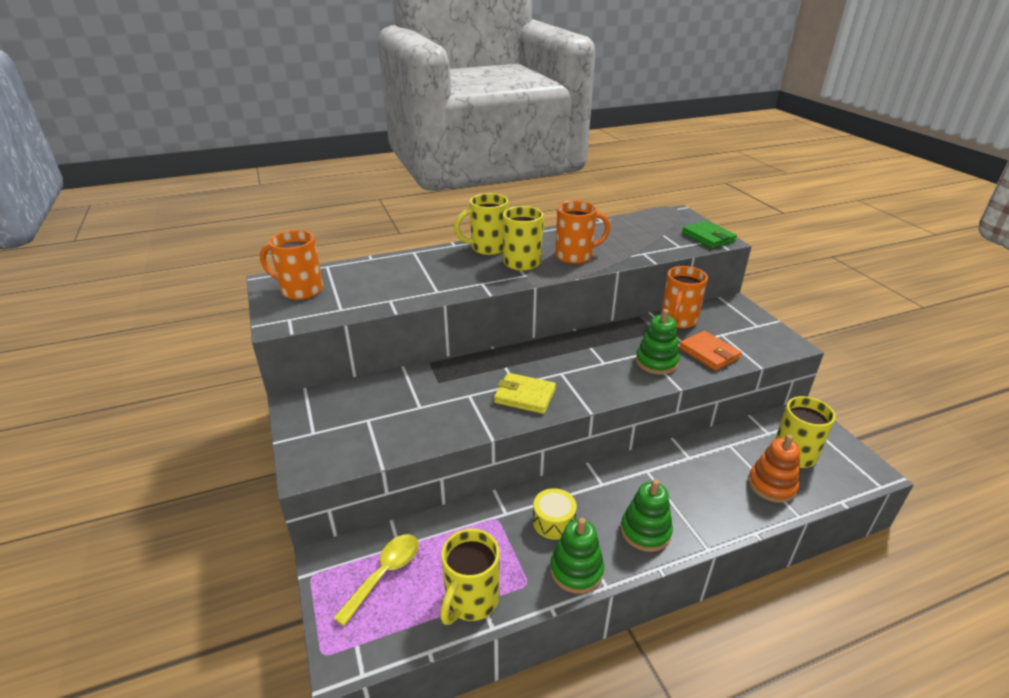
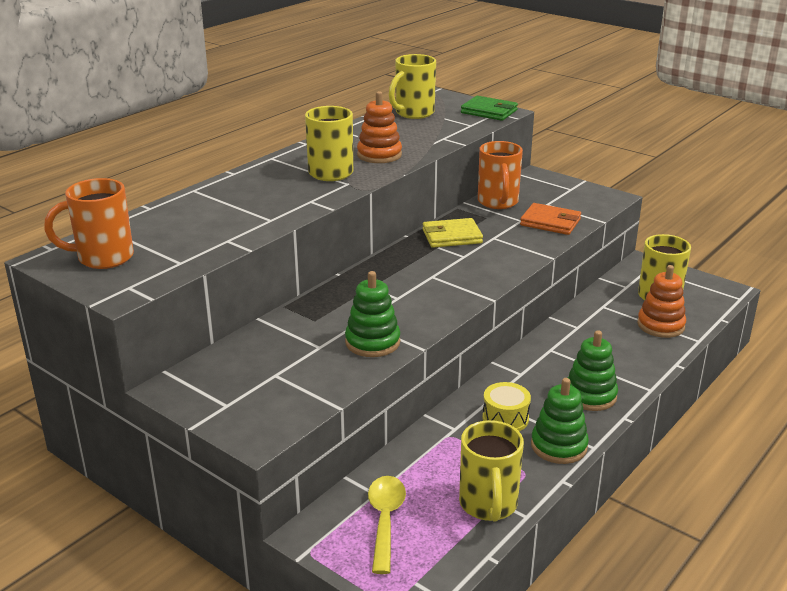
camera: 30 degrees left, 5 degrees down
yellow mug [454,193,508,255] -> yellow mug moved to [389,54,436,119]
yellow wallet [494,373,556,414] -> yellow wallet moved to [422,218,483,248]
orange mug [555,200,611,264] -> orange stacking toy [357,91,402,163]
green stacking toy [636,309,680,375] -> green stacking toy moved to [345,271,400,357]

